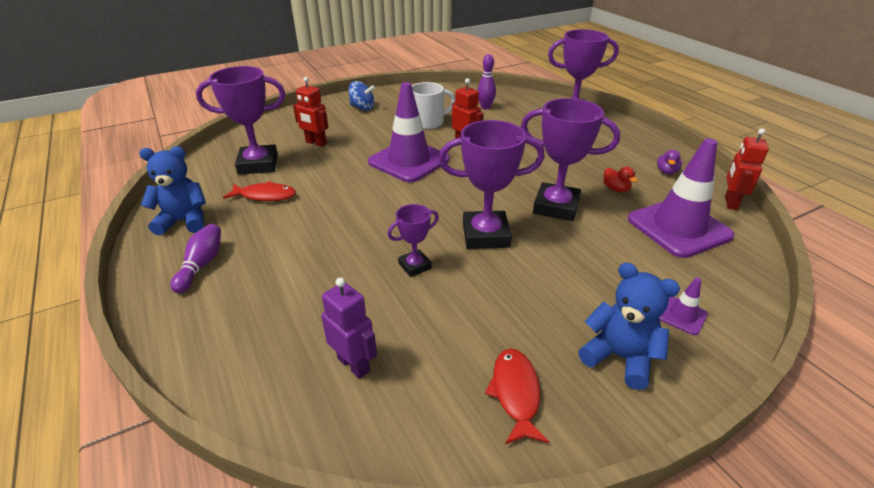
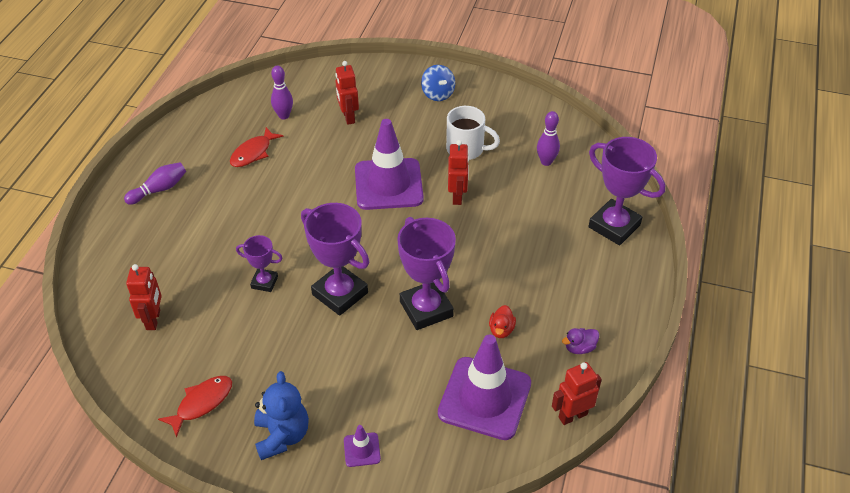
camera: 45 degrees right, 10 degrees up
blue teddy bear [139,146,206,235] -> none
purple trophy [196,66,285,175] -> purple bowling pin [271,66,293,119]
red fish [223,181,296,201] -> red fish turned 75 degrees clockwise [230,127,284,167]
purple robot [321,277,377,379] -> red robot [126,264,162,330]

